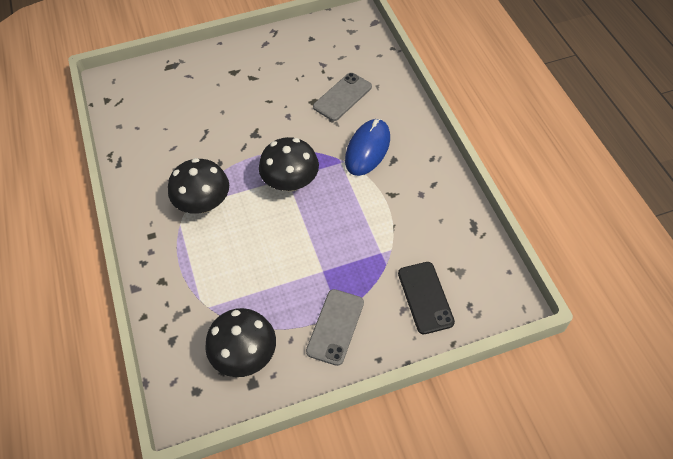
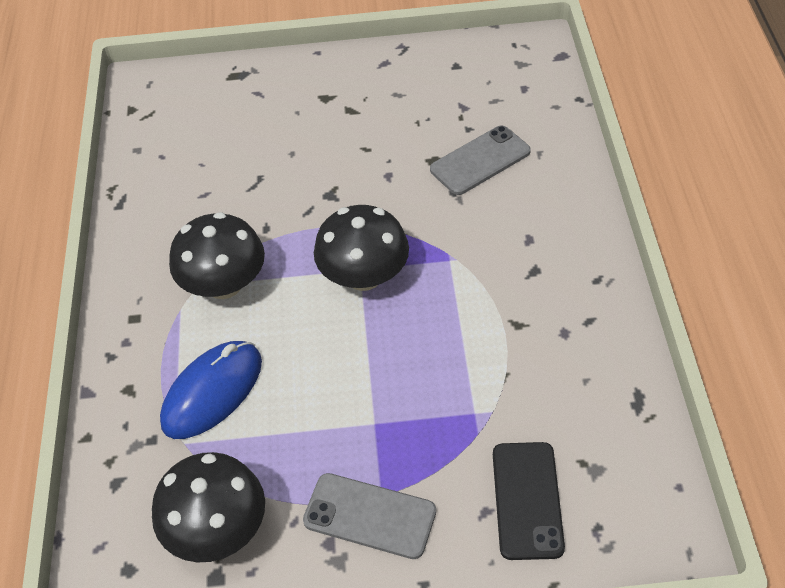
camera: 15 degrees right, 5 degrees down
grey phone [306,289,364,366] -> grey phone turned 75 degrees clockwise [303,473,436,559]
blue mouse [345,119,390,176] -> blue mouse moved to [160,341,262,439]

